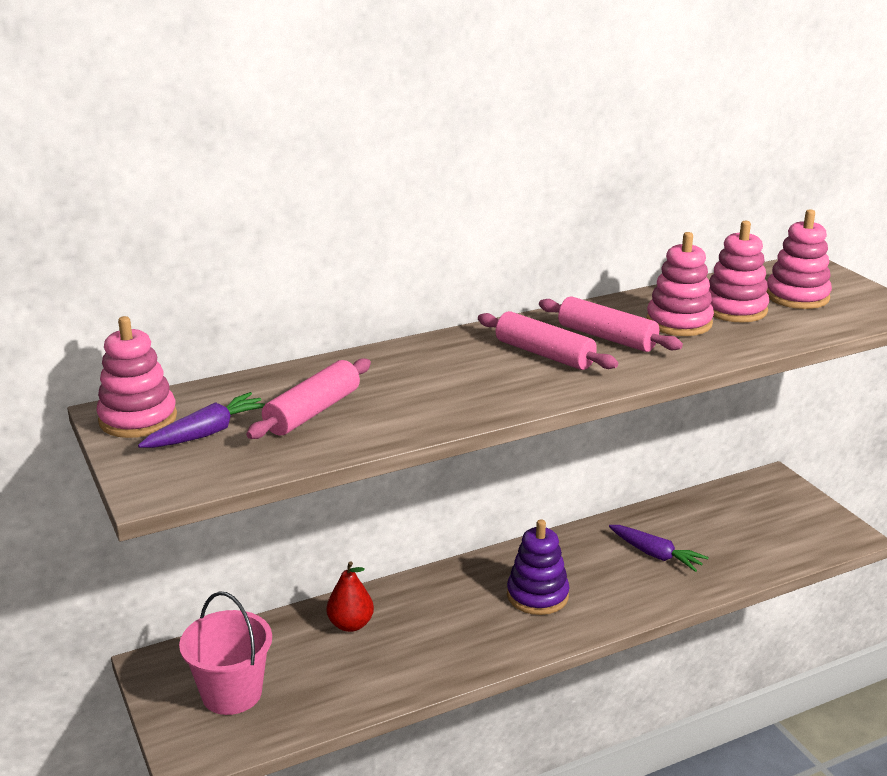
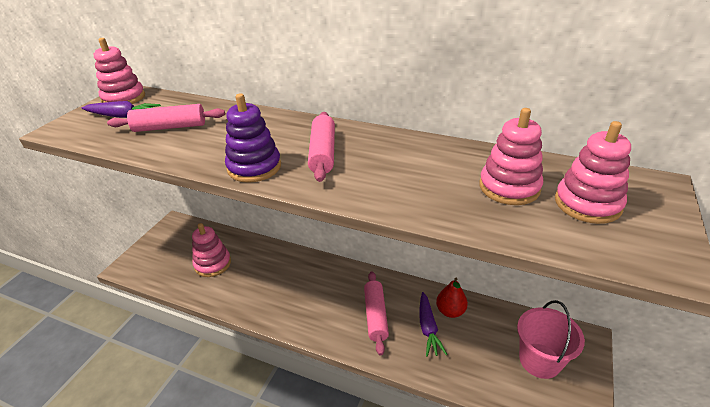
camera: 50 degrees right, 10 degrees up
pink bucket [179,591,272,715] -> pink bucket moved to [517,300,585,379]
red pear [326,561,374,632] -> red pear moved to [436,278,468,318]
purple stacking toy [507,519,569,615] -> purple stacking toy moved to [225,93,281,183]
pink rolling pin [539,296,683,352] -> pink rolling pin moved to [364,271,389,356]
pink stacking toy [646,232,714,336] -> pink stacking toy moved to [192,223,231,277]

